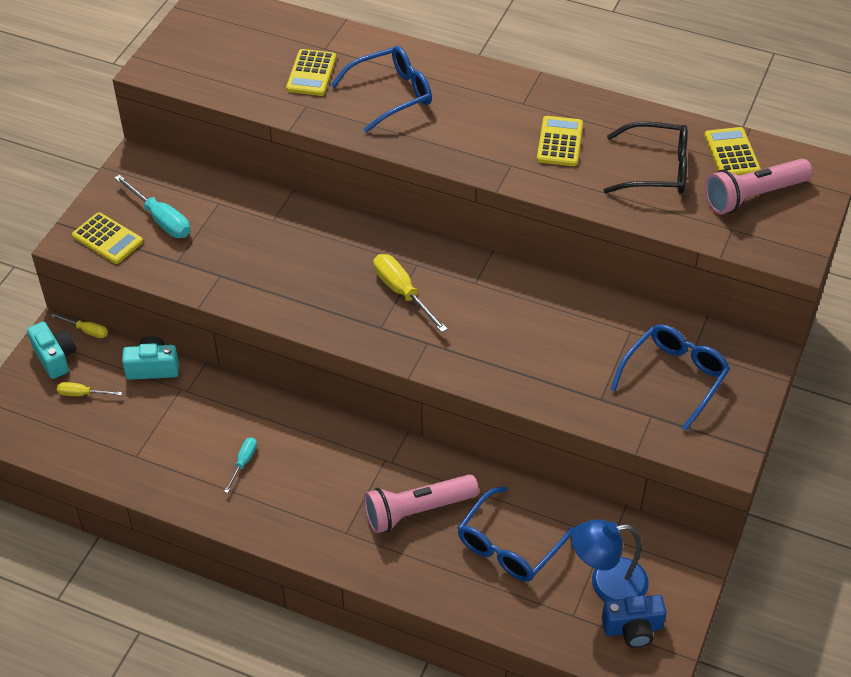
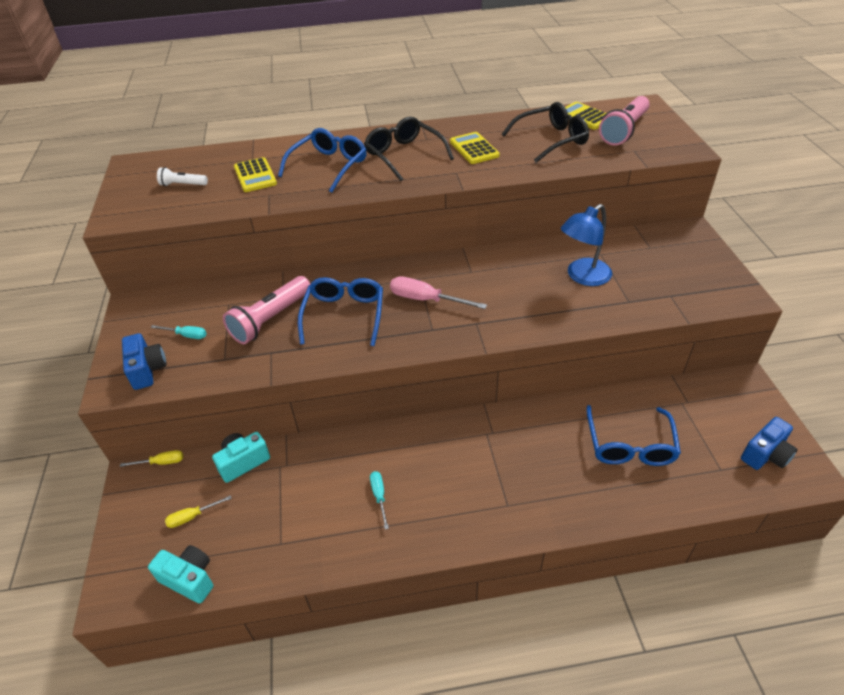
camera: 30 degrees left, 5 degrees down
turquoise camera [27,322,76,379] -> turquoise camera moved to [148,545,213,604]
yellow calculator [72,213,143,264] -> blue camera [122,333,167,390]
turquoise screwdriver [114,175,190,238] -> turquoise screwdriver [150,325,207,339], size x0.57
pink flashlight [364,474,479,534] -> pink flashlight moved to [223,276,310,344]
yellow screwdriver [373,254,448,332] -> pink screwdriver [390,277,487,309]
blue lamp [571,519,649,601] -> blue lamp moved to [561,204,612,286]
blue glasses [610,324,730,431] -> blue glasses moved to [298,277,383,346]
none -> white flashlight [157,167,208,186]
none -> black glasses [364,117,454,181]

